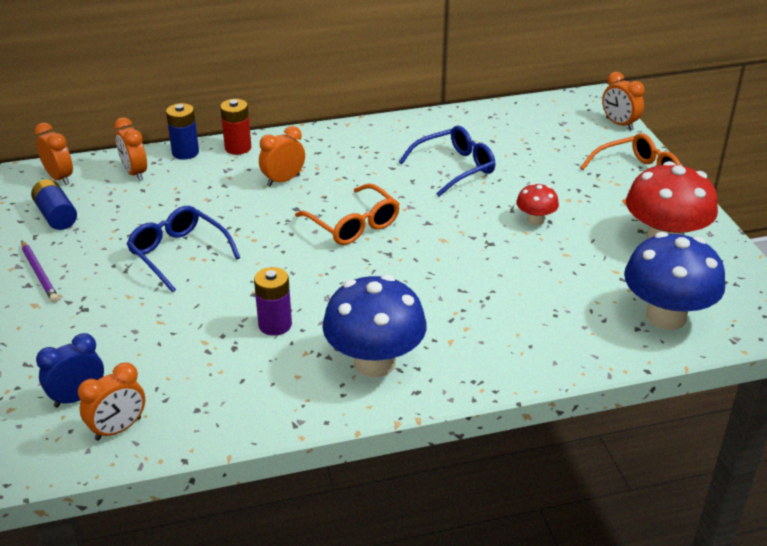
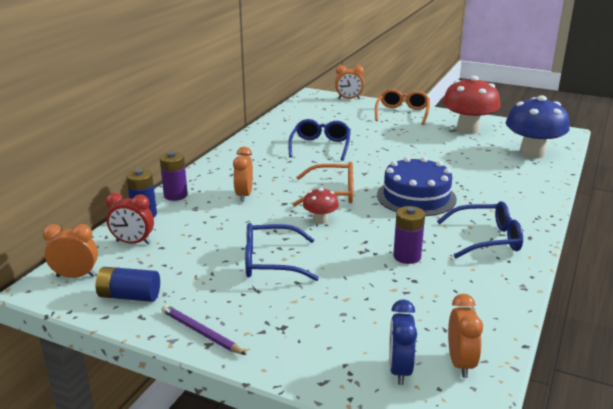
camera: 50 degrees left, 10 degrees down
purple pencil [21,240,59,303] -> purple pencil turned 150 degrees counterclockwise [161,305,246,355]
orange clock [114,117,147,181] -> red clock [106,193,154,244]
red battery [220,99,251,155] -> purple battery [160,152,188,201]
blue mushroom [322,275,426,377] -> blue glasses [437,201,523,258]
red mushroom [516,183,559,225] -> red mushroom moved to [303,187,339,224]
none -> blue cake [377,157,457,216]

